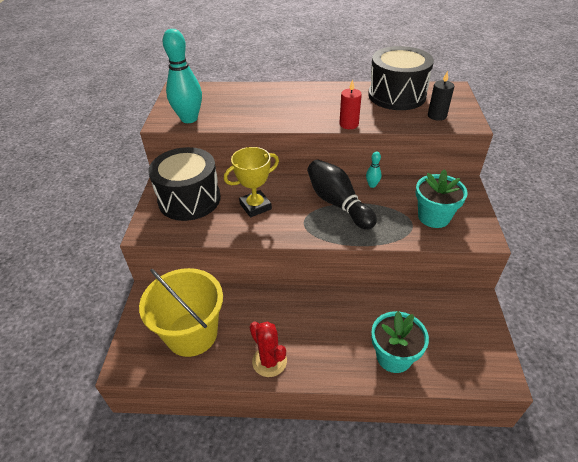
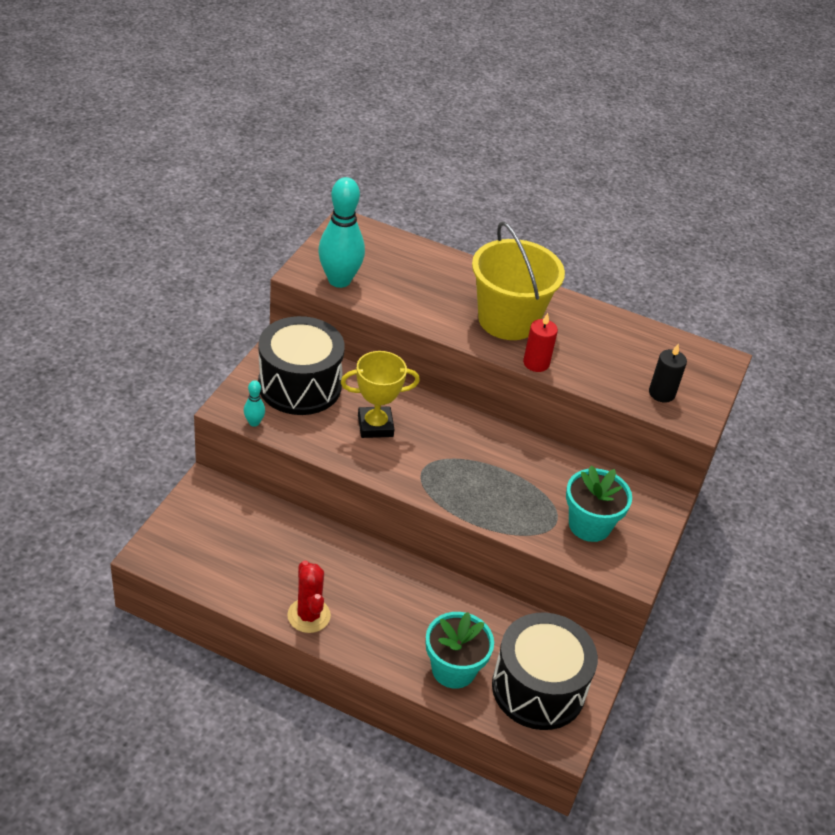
camera: 15 degrees right, 0 degrees up
yellow bucket [139,268,223,357] -> yellow bucket moved to [472,222,565,340]
black bowling pin [307,160,377,230] -> none
turquoise bowling pin [366,152,382,188] -> turquoise bowling pin moved to [244,380,265,427]
black drum [368,46,434,110] -> black drum moved to [492,613,598,730]

